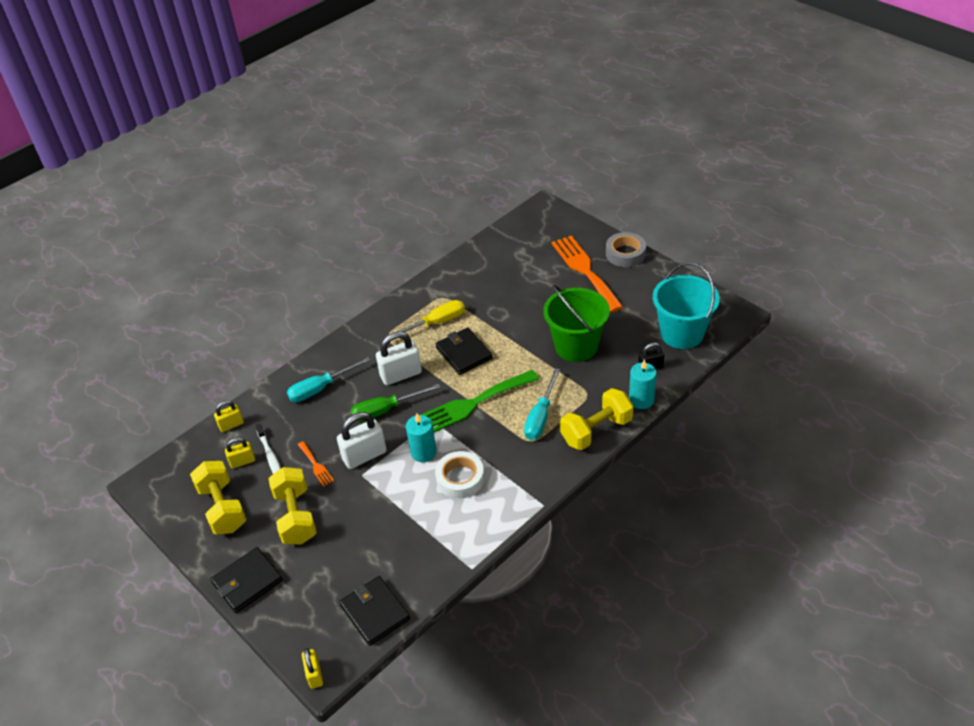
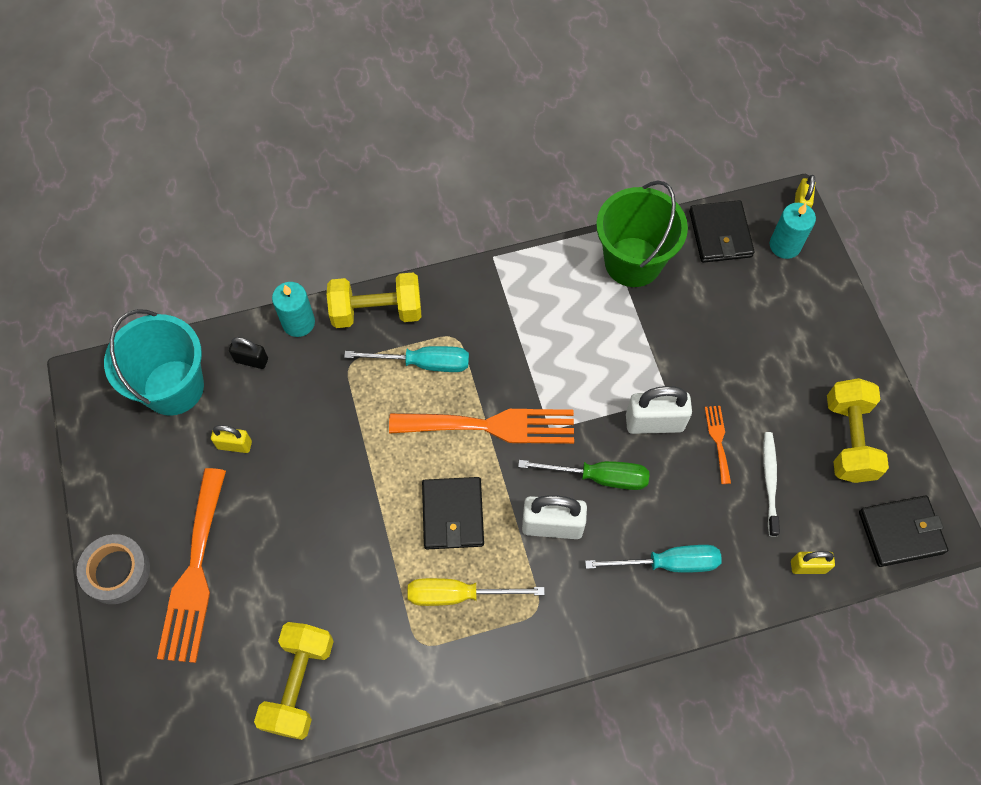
camera: 155 degrees left, 20 degrees up
black wallet [211,547,283,613] -> black wallet moved to [859,496,948,567]
yellow padlock [225,437,255,469] -> yellow padlock moved to [211,425,252,453]
yellow dumbbell [268,467,317,545] -> yellow dumbbell moved to [254,622,334,740]
turquoise candle [406,413,437,462] -> turquoise candle moved to [770,203,816,259]
green fork [421,370,539,432] -> orange fork [389,409,574,444]
white tape [435,451,484,499] -> none
turquoise screwdriver [524,368,560,440] -> turquoise screwdriver turned 45 degrees clockwise [344,346,469,372]
green bucket [543,284,610,362] -> green bucket moved to [596,180,688,287]

